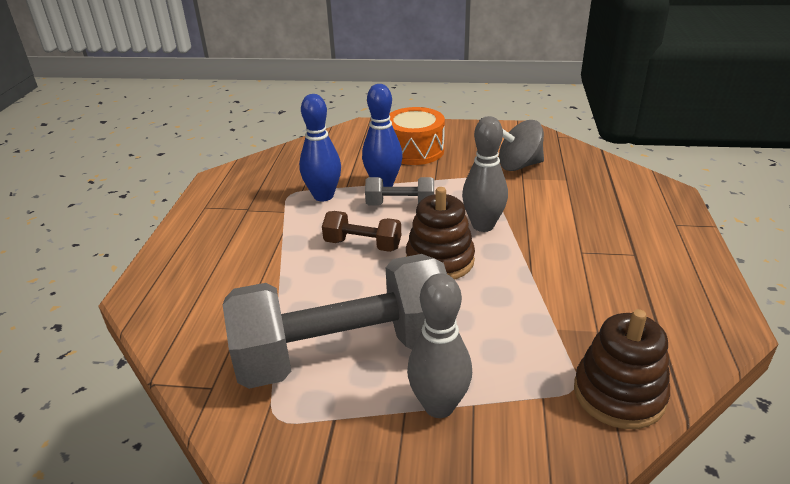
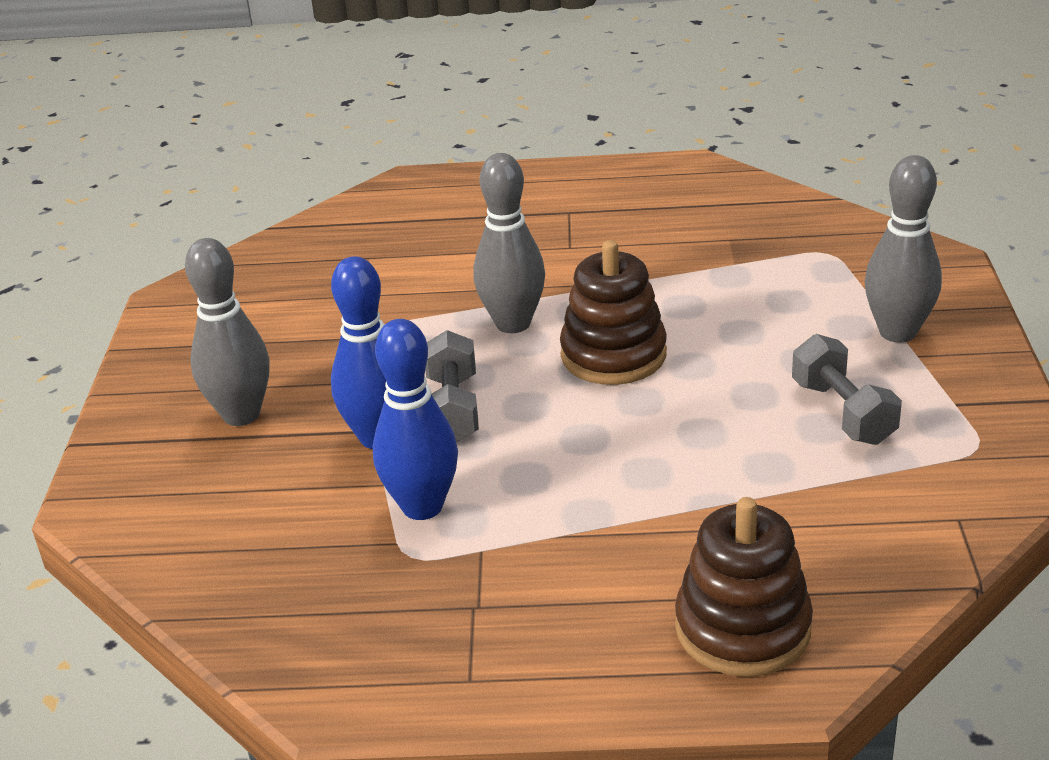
camera: 95 degrees left, 0 degrees up
grey dumbbell [223,254,447,389] -> grey dumbbell [792,334,902,445], size x0.44
brown dumbbell [322,211,401,252] -> none
orange drum [389,107,445,165] -> grey bowling pin [185,238,270,426]
grey spinning top [499,120,544,171] -> none
brown stacking toy [574,309,670,429] -> brown stacking toy moved to [675,497,813,677]

